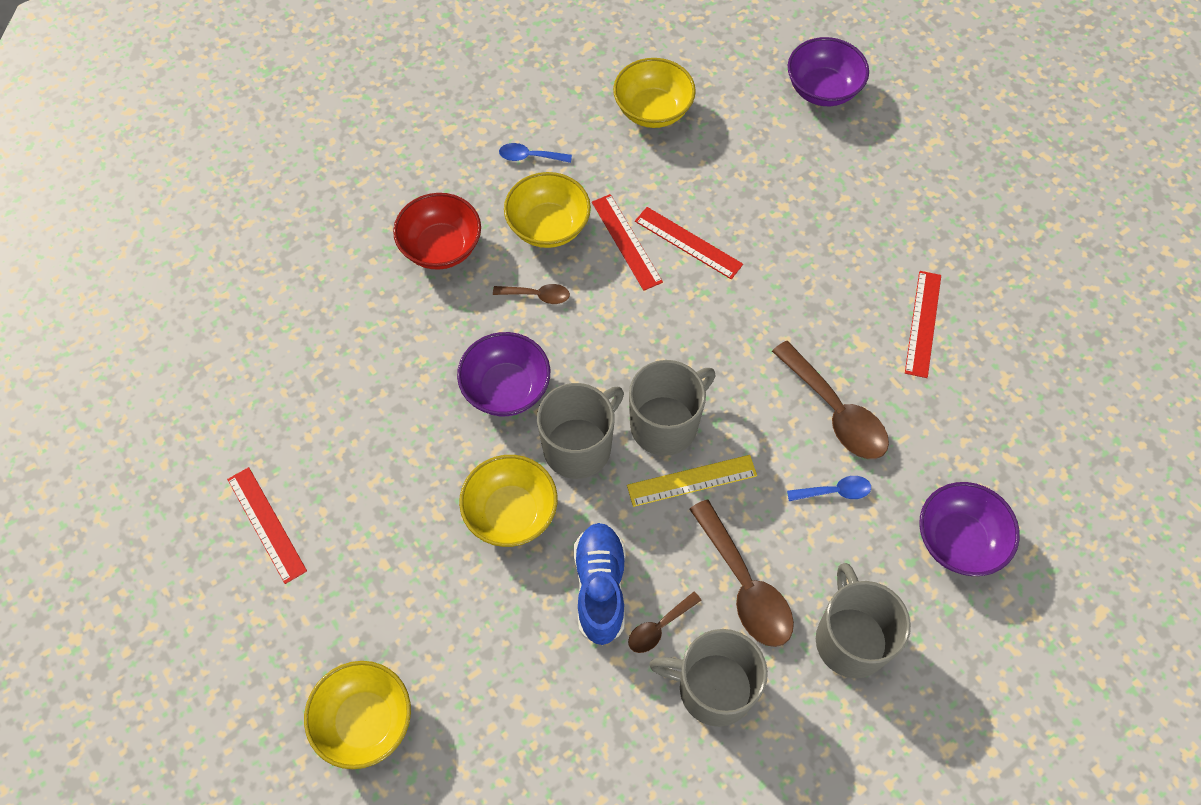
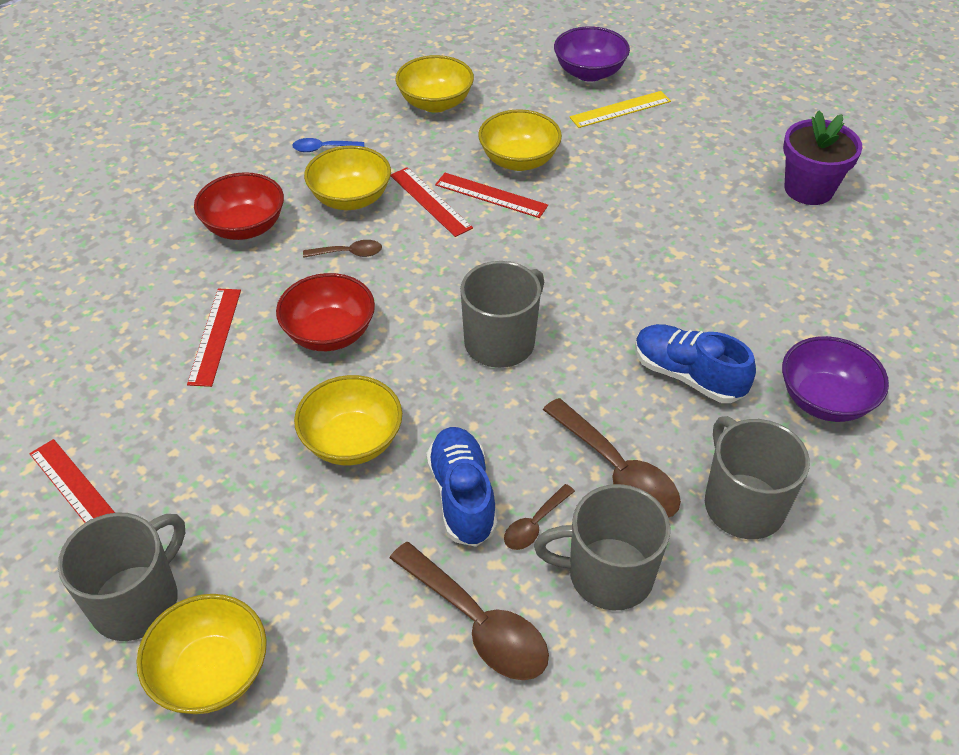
camera: 10 degrees left, 15 degrees down
purple bowl [457,332,550,416] -> red bowl [276,273,375,351]
grey mug [537,383,624,479] -> grey mug moved to [58,512,185,641]
yellow ruler [627,455,757,507] -> yellow ruler moved to [569,91,671,128]
brown spoon [772,341,889,459] -> brown spoon moved to [390,542,549,680]
blue spoon [787,476,871,501] -> blue shoe [635,324,756,403]
red ruler [905,271,941,378] -> red ruler moved to [187,289,241,387]
none -> yellow bowl [478,109,562,171]
none -> purple flower pot [783,111,862,205]

